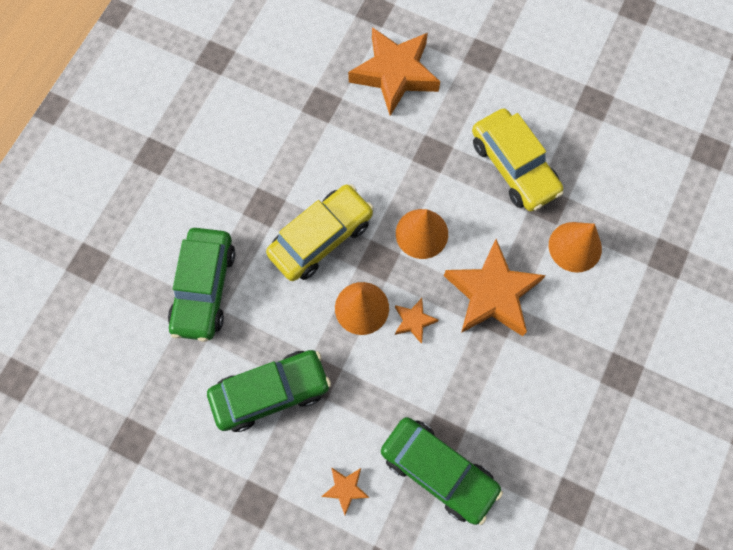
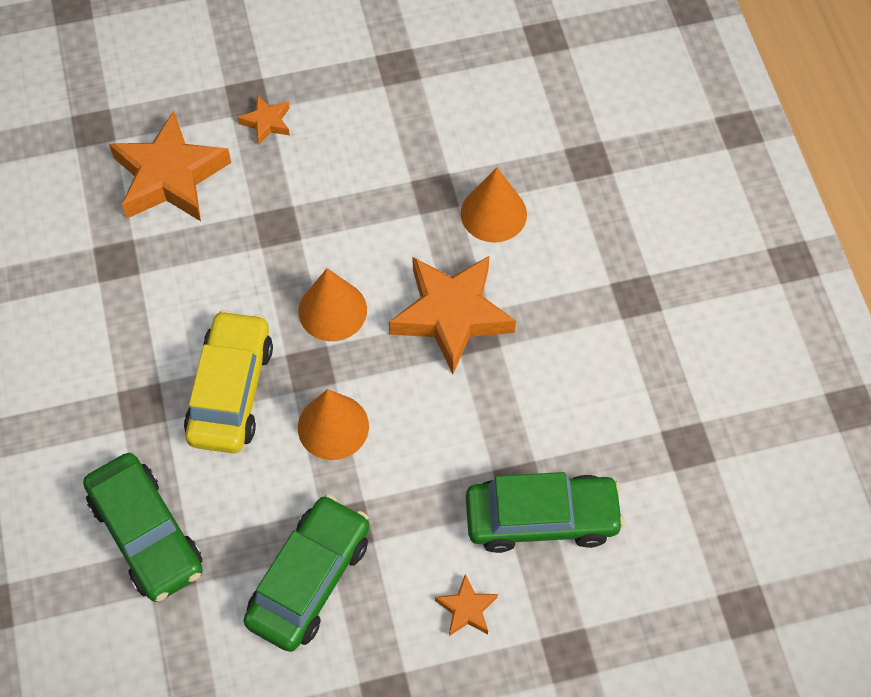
camera: 40 degrees left, 10 degrees down
orange star [395,298,438,344] -> orange star moved to [238,95,290,145]
yellow car [472,108,564,211] -> none

